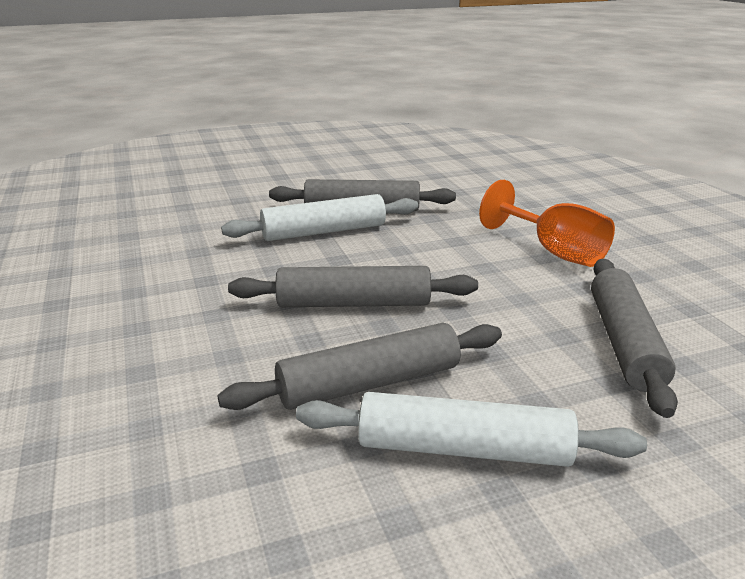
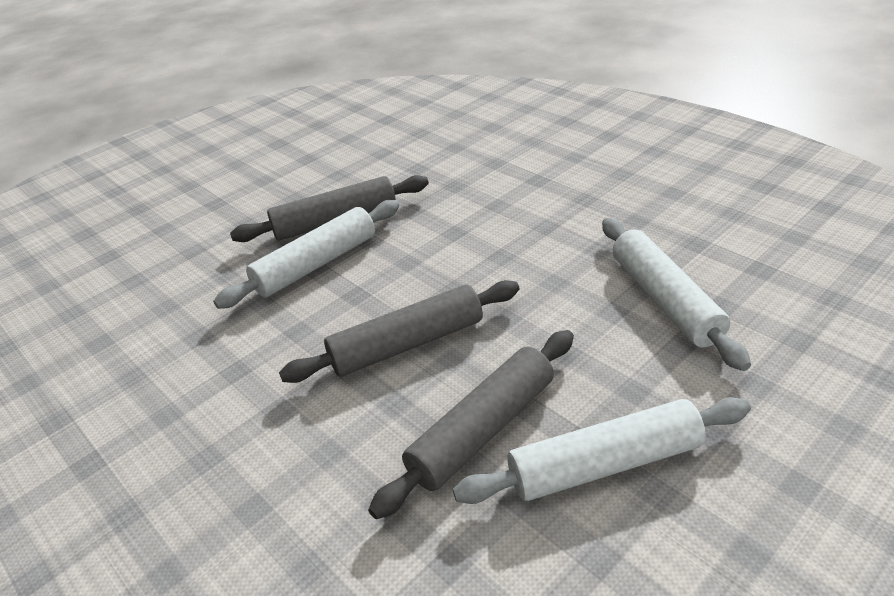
camera: 20 degrees left, 10 degrees up
orange goblet [479,180,615,267] -> none
grey rolling pin [591,259,678,418] -> white rolling pin [602,218,751,371]

